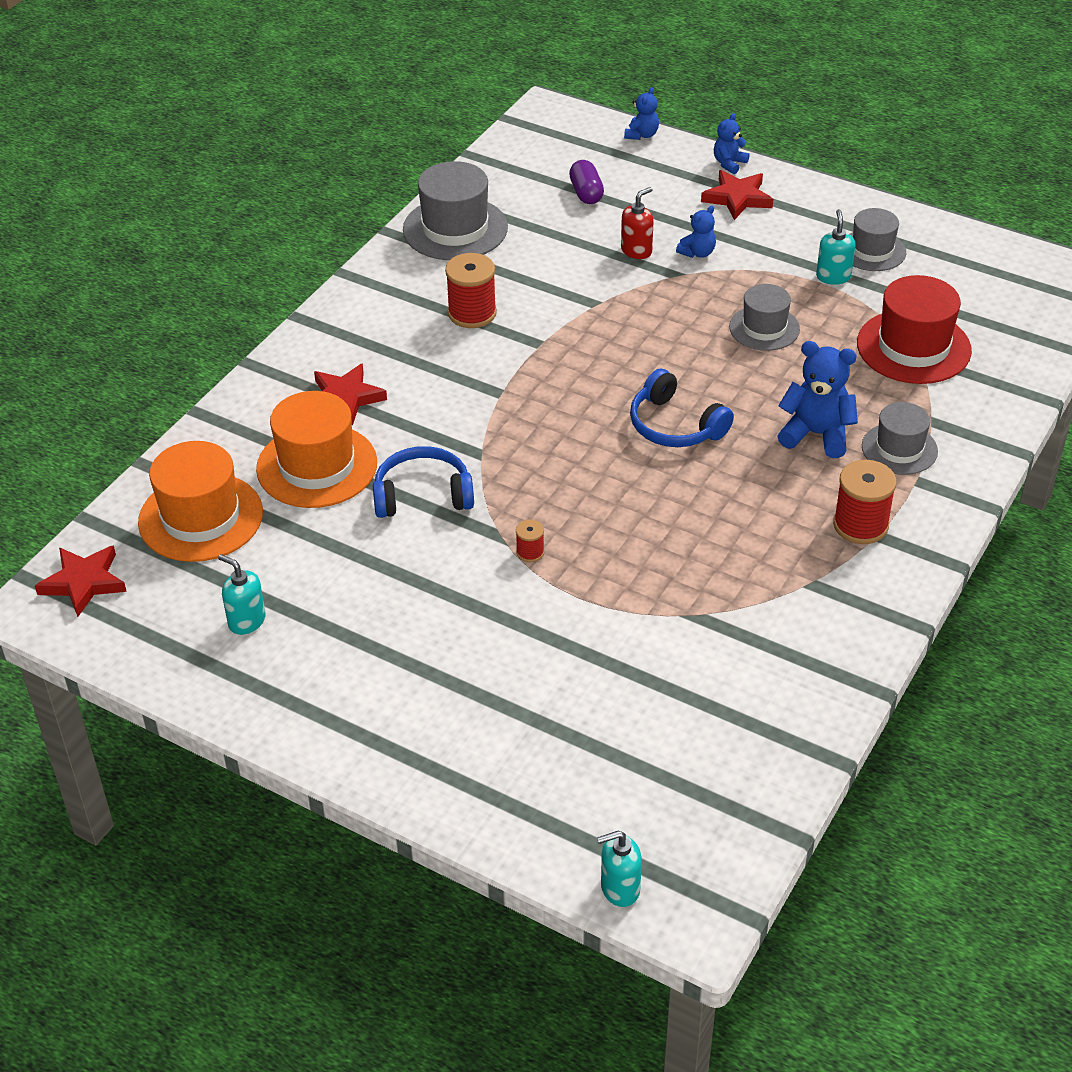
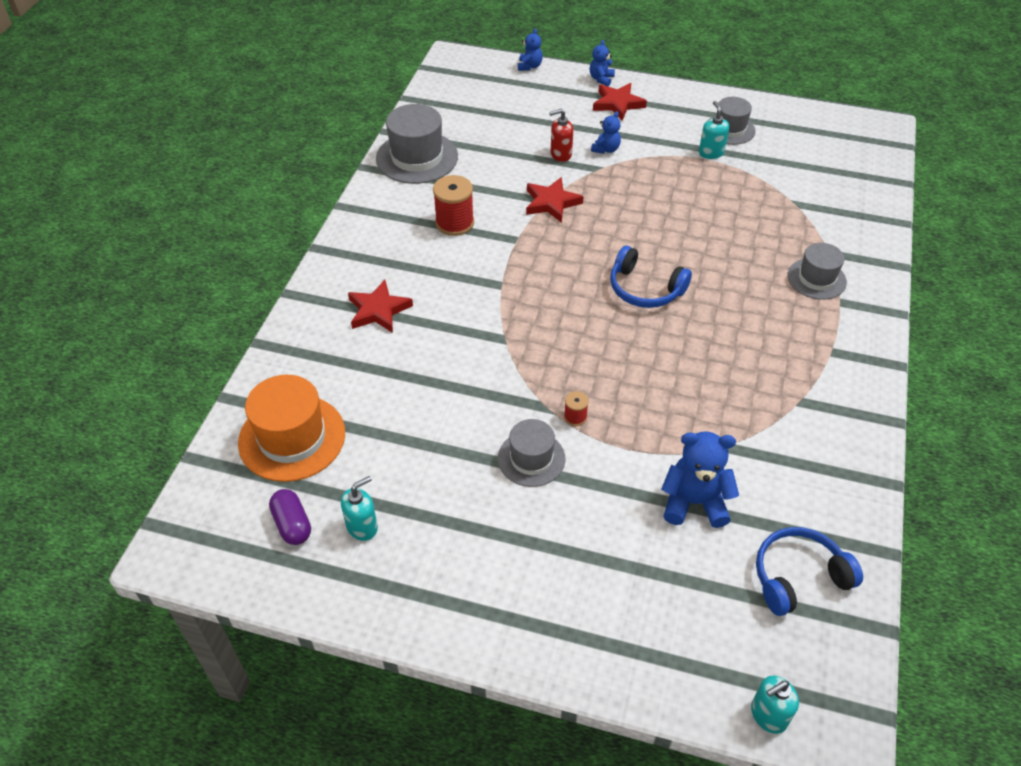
camera: 15 degrees left, 5 degrees up
red star [35,545,127,617] -> red star moved to [526,177,584,223]
turquoise soap dispenser [218,554,266,635] -> turquoise soap dispenser turned 120 degrees clockwise [341,476,378,541]
orange hat [256,391,377,508] -> none
blue headphones [373,446,474,518] -> blue headphones moved to [756,527,863,616]
purple capsule [569,160,604,204] -> purple capsule moved to [269,489,311,545]
red soap dispenser [621,187,654,259] -> red soap dispenser turned 135 degrees counterclockwise [549,109,573,162]
grey hat [729,284,800,351] -> grey hat moved to [498,419,566,487]
blue teddy bear [777,341,858,458] -> blue teddy bear moved to [661,431,739,528]
red spool [833,460,897,544] -> none
red hat [857,275,972,384] -> none

